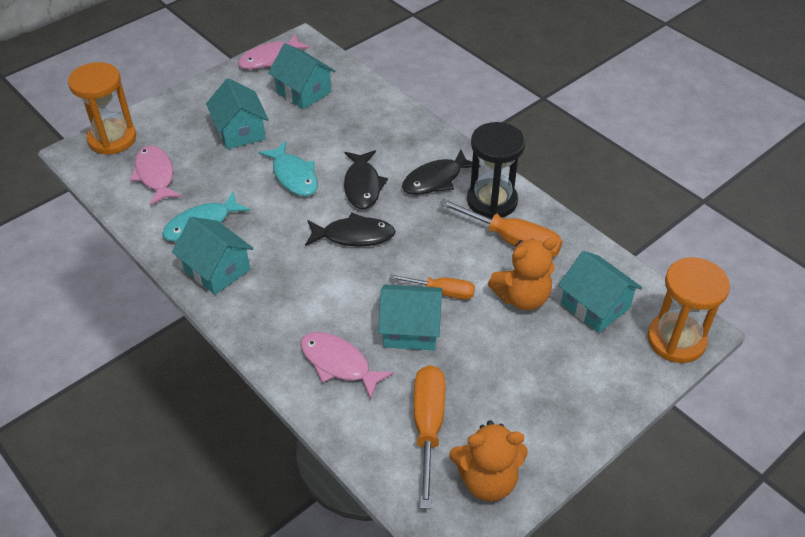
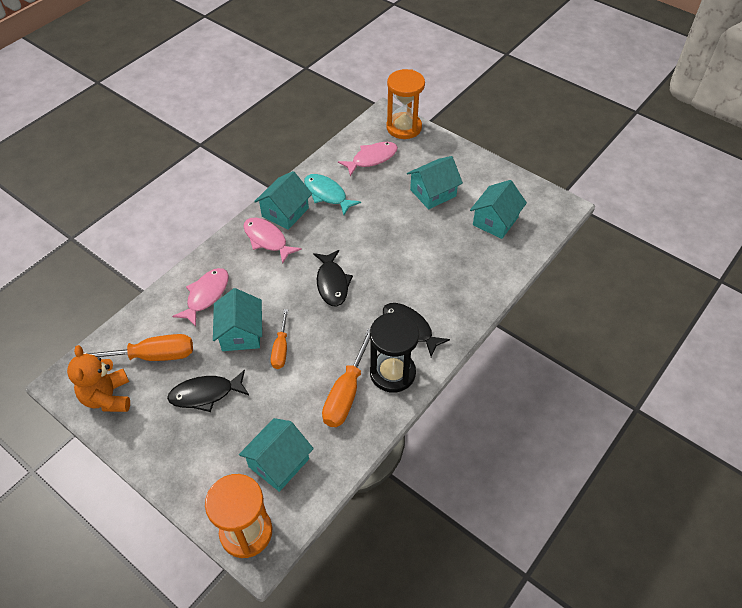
camera: 80 degrees right, 5 degrees up
pink fish [238,34,310,69] -> pink fish moved to [244,218,302,264]
turquoise fish [258,141,318,196] -> none
black fish [344,150,388,209] -> black fish moved to [167,370,249,412]
orange teddy bear [488,238,557,310] -> none

